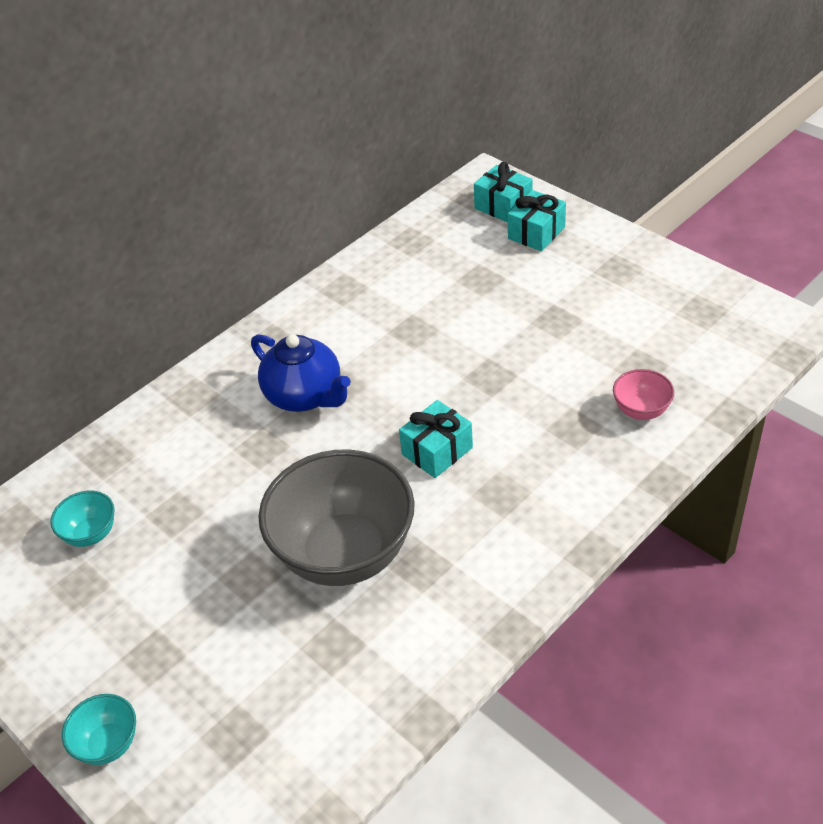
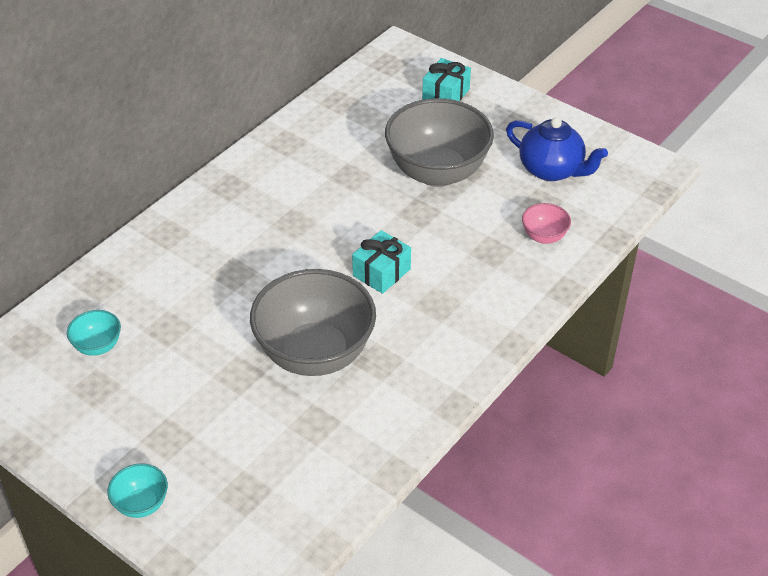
camera: 10 degrees left, 0 degrees up
blue teapot [251,334,351,412] -> blue teapot moved to [506,117,608,181]
turquoise gift [474,162,533,222] -> none
none -> grey bowl [385,98,494,187]

